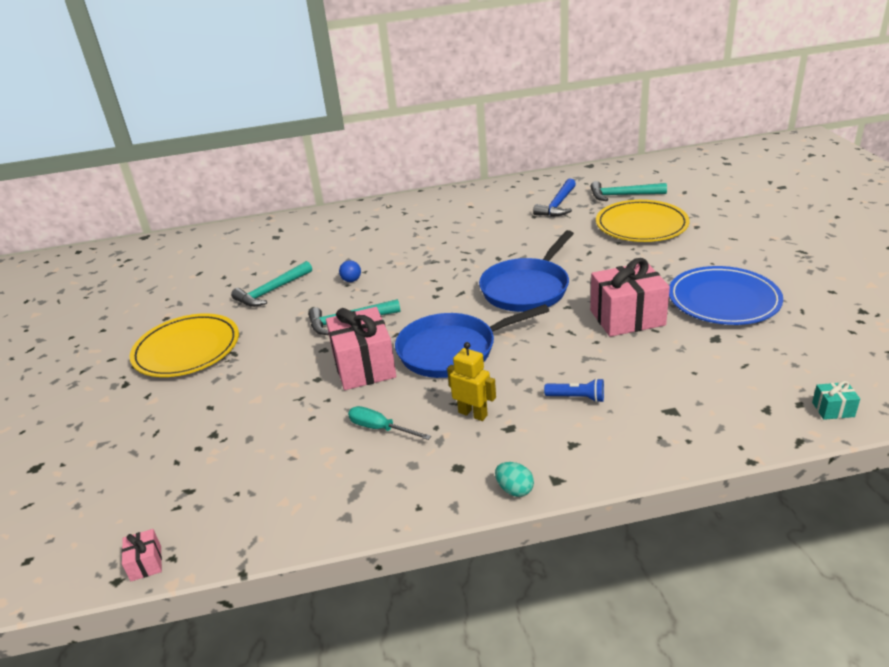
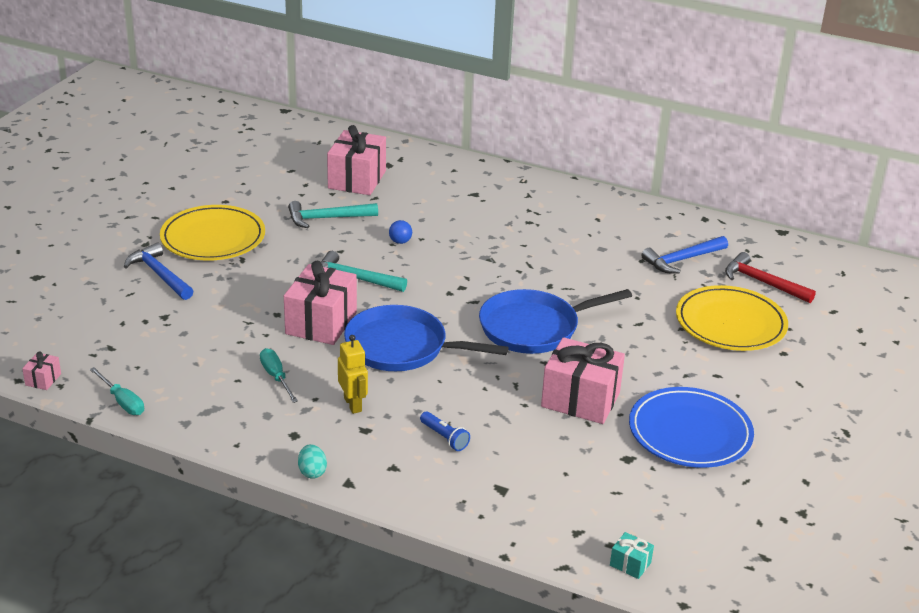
camera: 30 degrees right, 0 degrees up
turquoise hammer [590,181,667,201] -> red hammer [725,252,816,303]
none -> turquoise screwdriver [90,367,144,415]
none -> blue hammer [124,243,193,300]
none -> pink gift [327,125,386,195]

